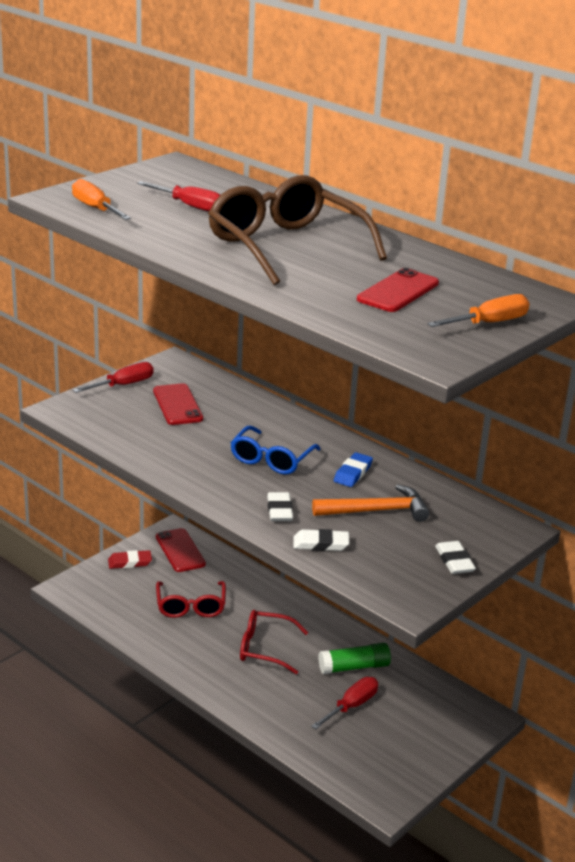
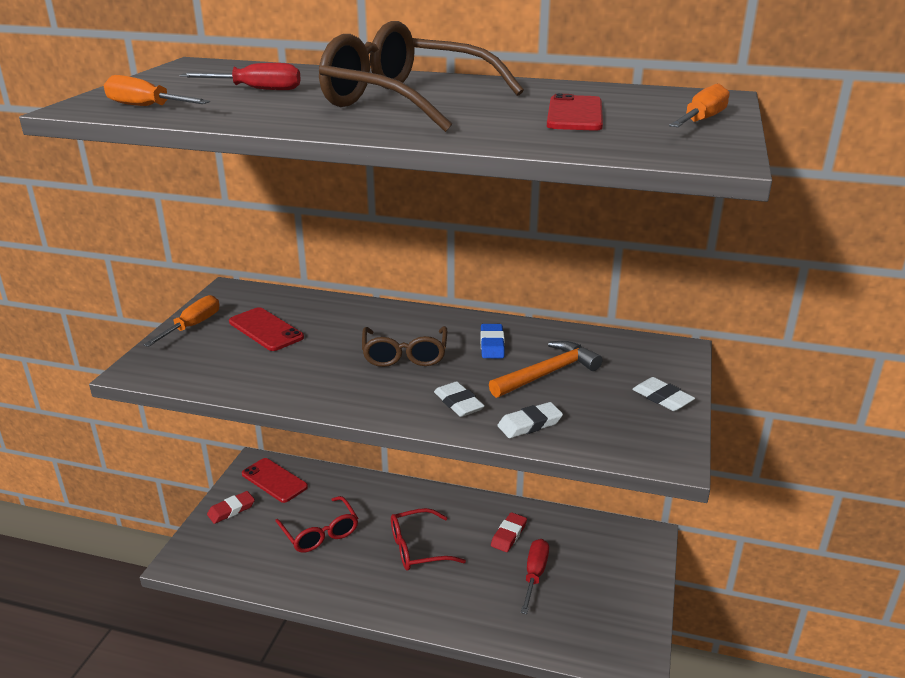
camera: 25 degrees left, 0 degrees up
red screwdriver [73,362,154,393] -> orange screwdriver [143,295,219,347]
blue glasses [230,426,320,474] -> brown glasses [362,326,447,367]
green glue stick [318,643,391,674] -> red eraser [491,512,527,552]

